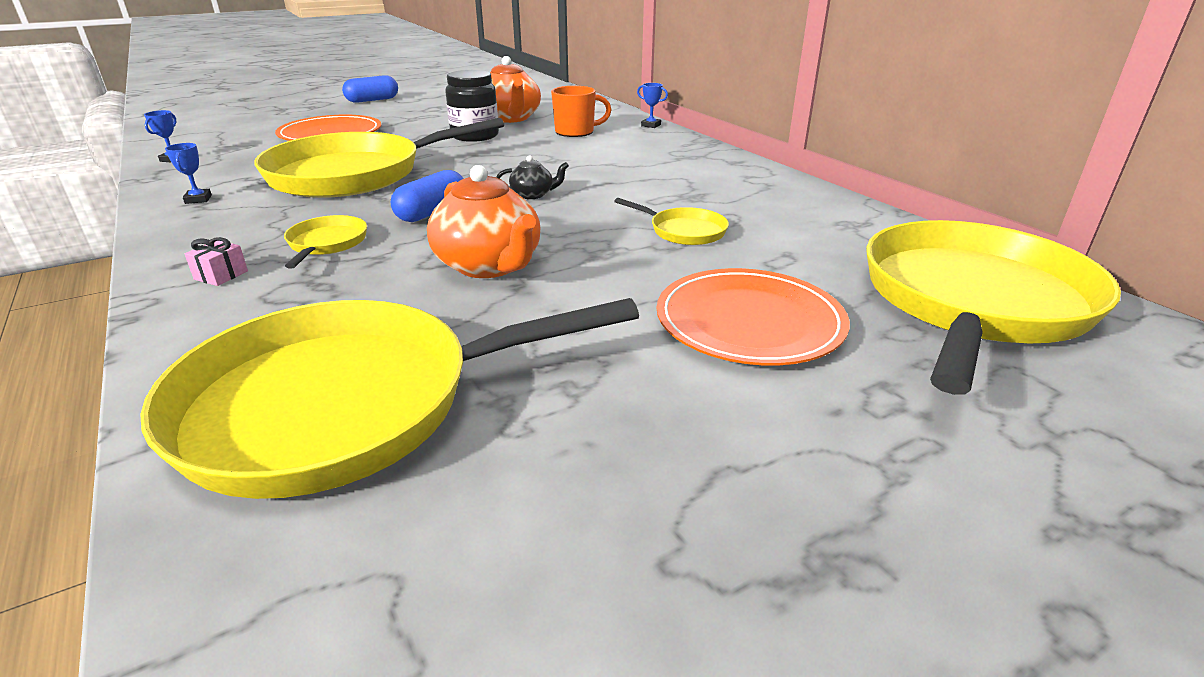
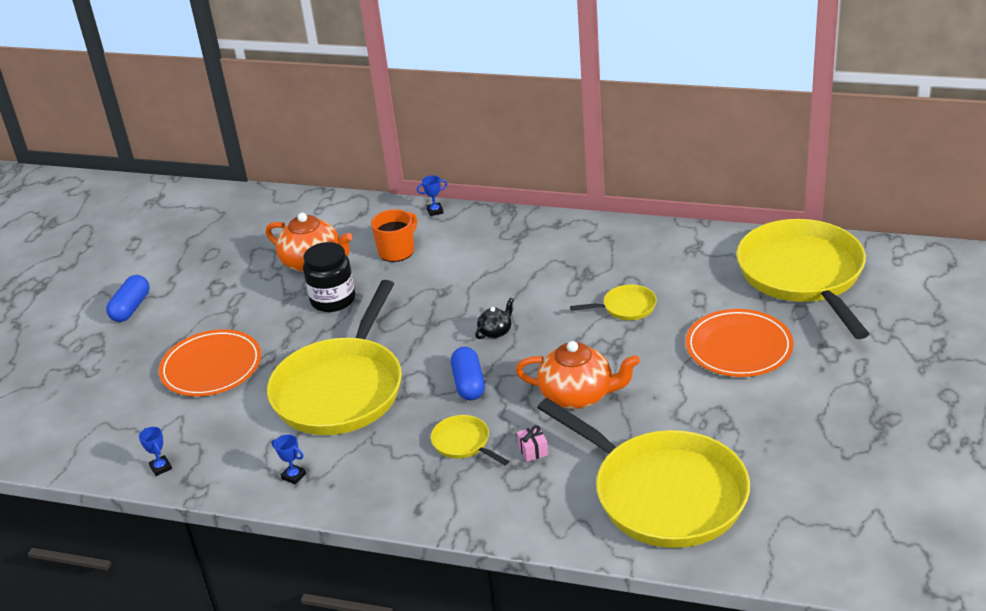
camera: 40 degrees left, 5 degrees up
yellow pan [140,298,639,499] -> yellow pan turned 75 degrees counterclockwise [537,398,750,548]
pink gift [185,237,248,286] -> pink gift moved to [517,425,548,462]

